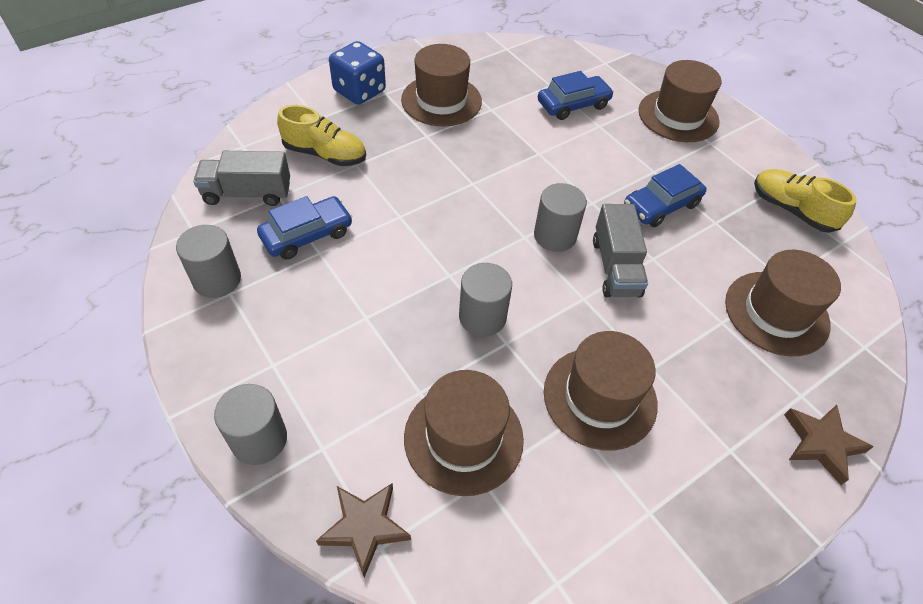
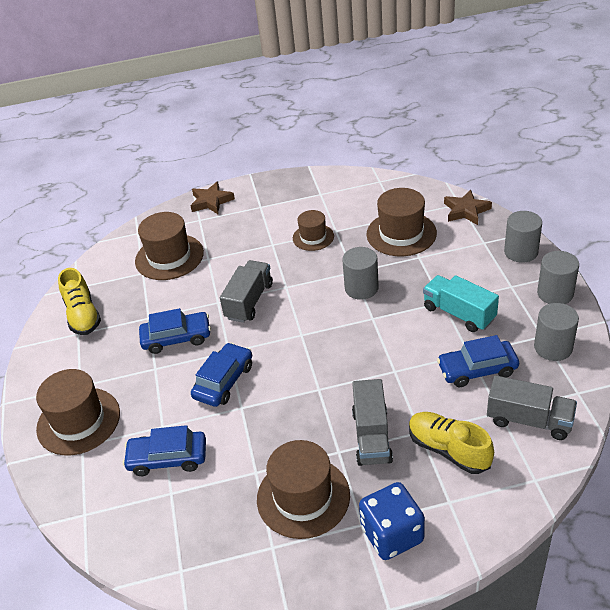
camera: 150 degrees left, 10 degrees down
grey cylinder [534,183,587,252] -> grey cylinder moved to [537,251,579,304]
brown hat [544,331,658,451] -> brown hat [293,210,334,251], size x0.60
none -> blue car [191,343,252,407]
none -> grey truck [352,379,393,466]
none -> turquoise truck [423,275,499,332]

